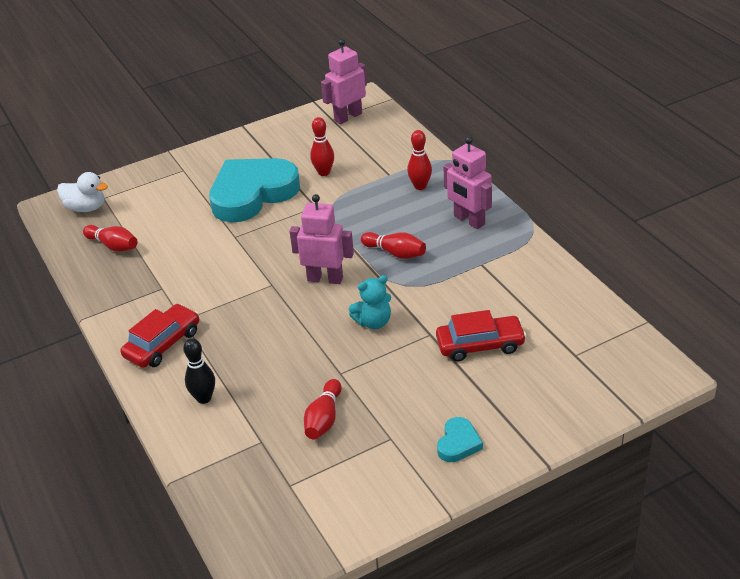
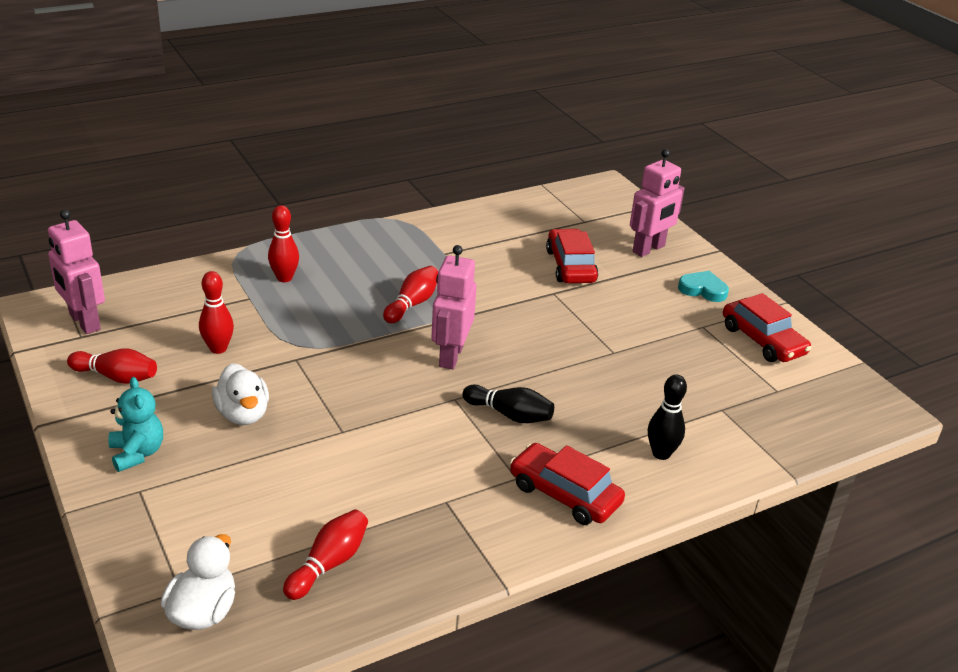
camera: 95 degrees left, 5 degrees down
turquoise heart [209,158,300,223] -> white duck [212,363,269,425]
red bowling pin [304,379,342,439] -> red bowling pin moved to [67,349,157,384]
turquoise teddy bear [349,275,391,329] -> turquoise teddy bear moved to [108,377,163,472]
pink robot [443,137,492,229] -> pink robot moved to [630,149,685,257]
none -> black bowling pin [462,385,554,423]
none -> red car [723,293,811,362]

